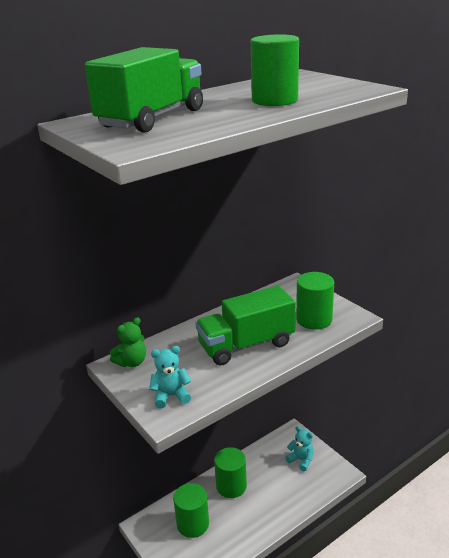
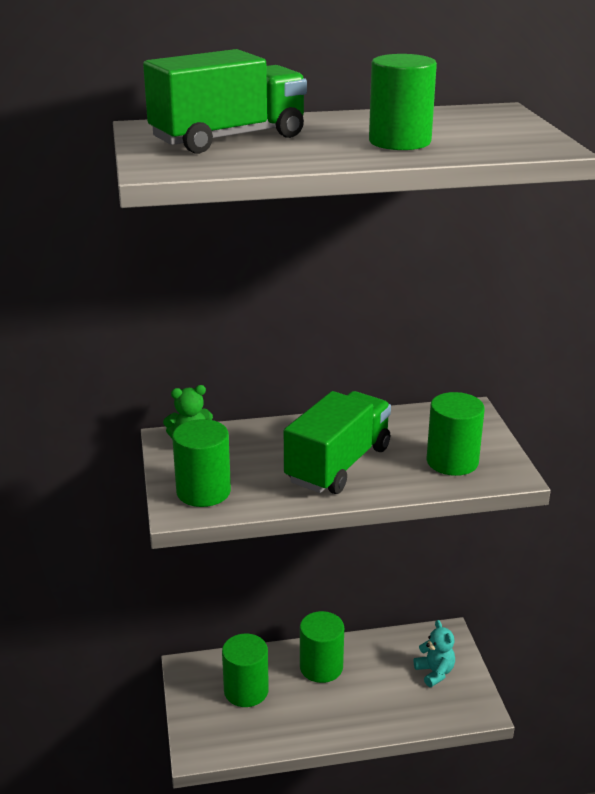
camera: 25 degrees right, 0 degrees up
turquoise teddy bear [149,346,191,409] -> green cylinder [172,419,231,507]
green truck [195,286,296,366] -> green truck turned 120 degrees clockwise [284,391,391,494]

